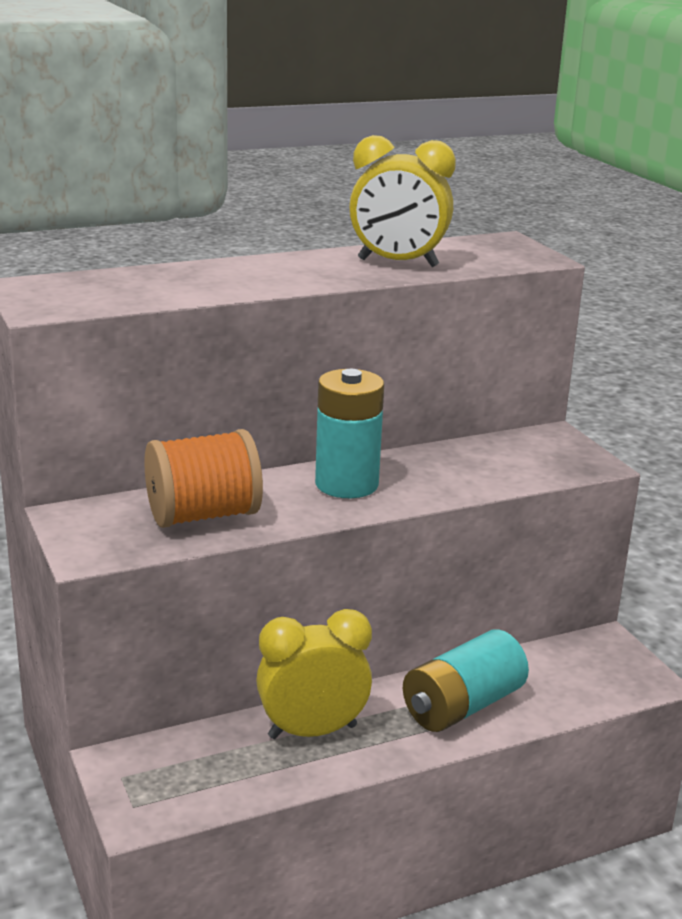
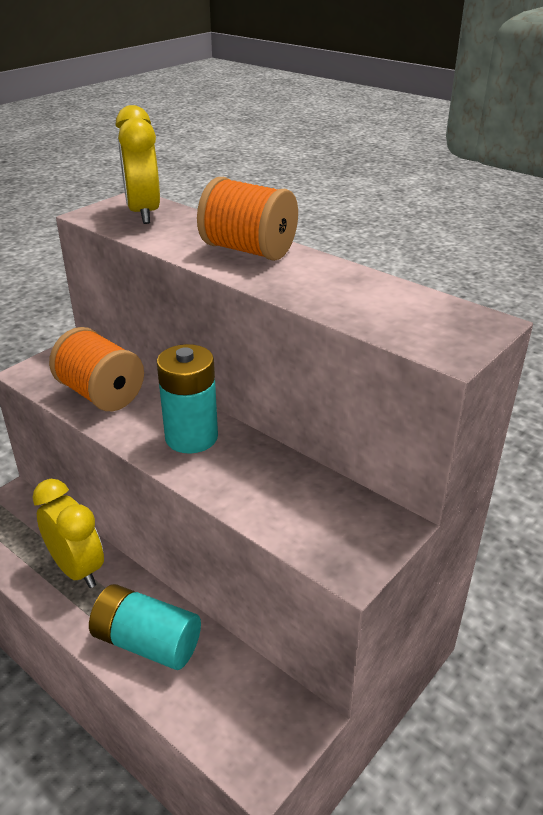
camera: 65 degrees right, 10 degrees up
yellow clock [349,135,456,267] -> yellow clock moved to [116,105,160,224]
none -> orange spool [197,177,298,261]

